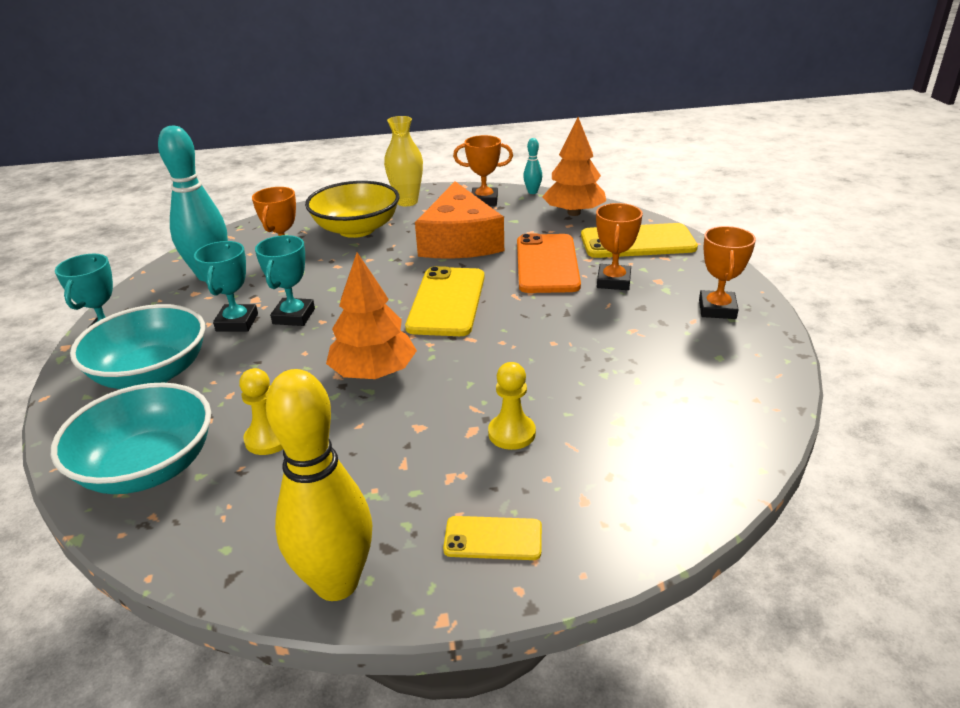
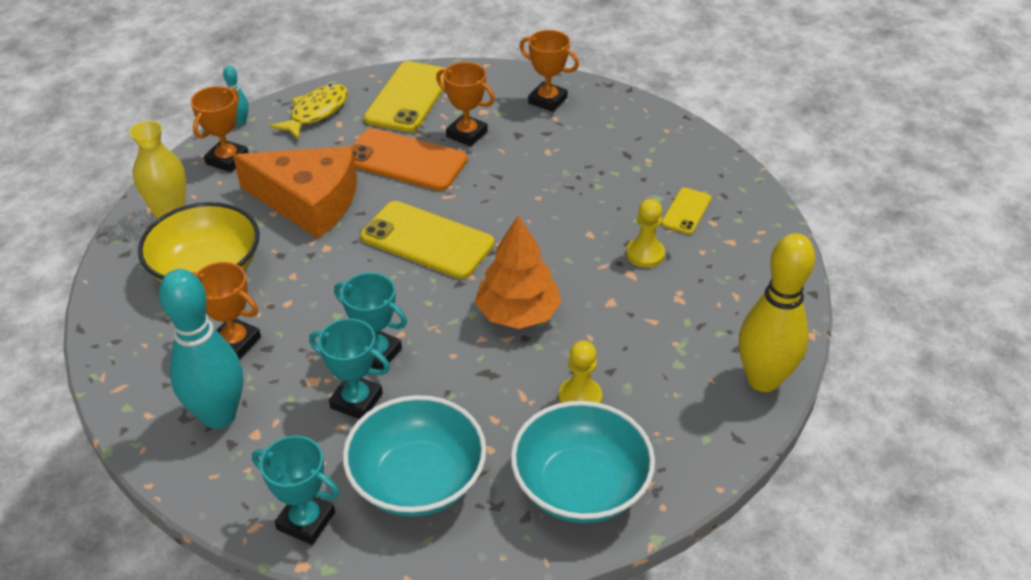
camera: 70 degrees left, 10 degrees up
yellow phone [443,516,542,560] -> yellow phone moved to [661,187,712,234]
orange tree [542,117,606,216] -> yellow fish [269,84,348,139]

